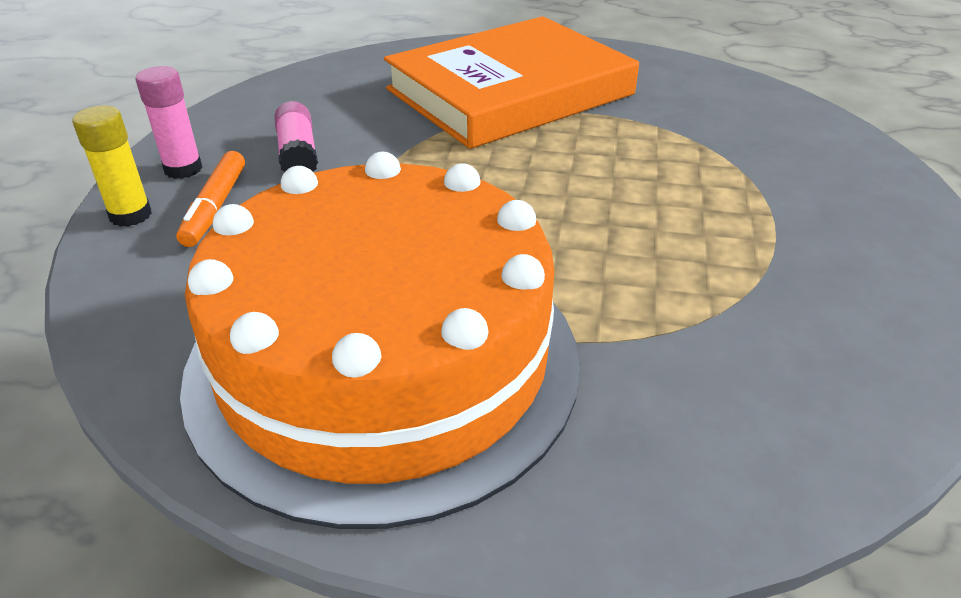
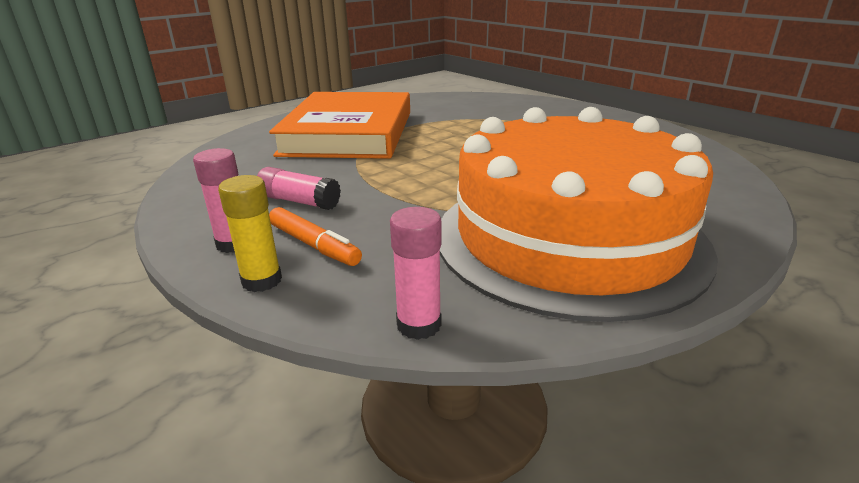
camera: 50 degrees left, 10 degrees down
none -> pink glue stick [390,207,442,340]

